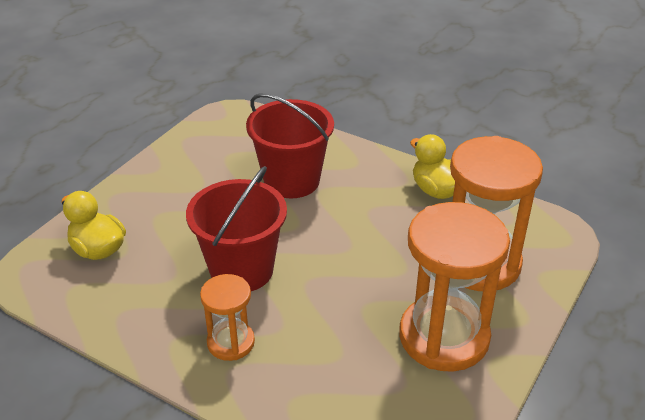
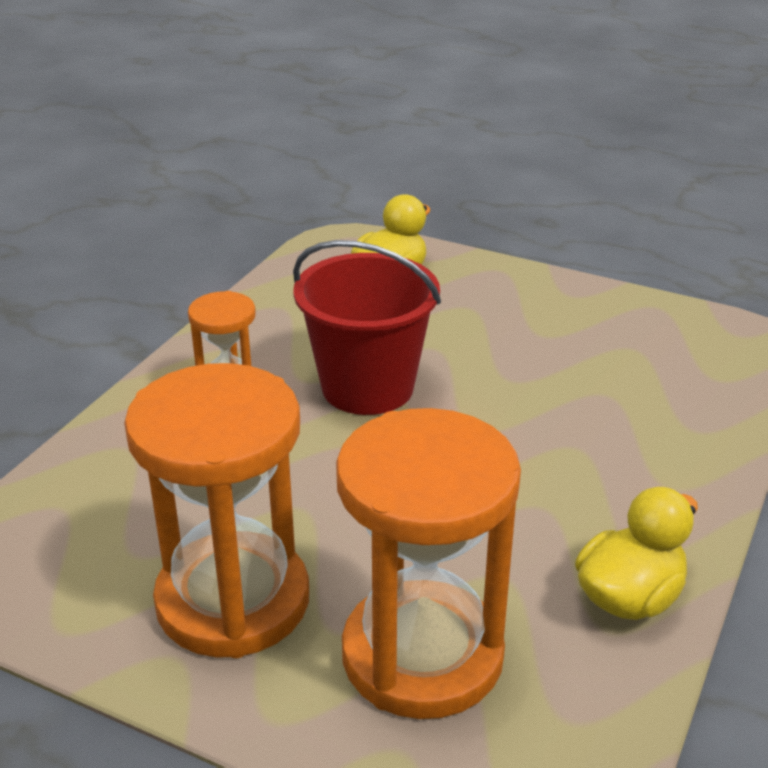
camera: 85 degrees right, 5 degrees down
red bucket [246,93,334,198] -> none

